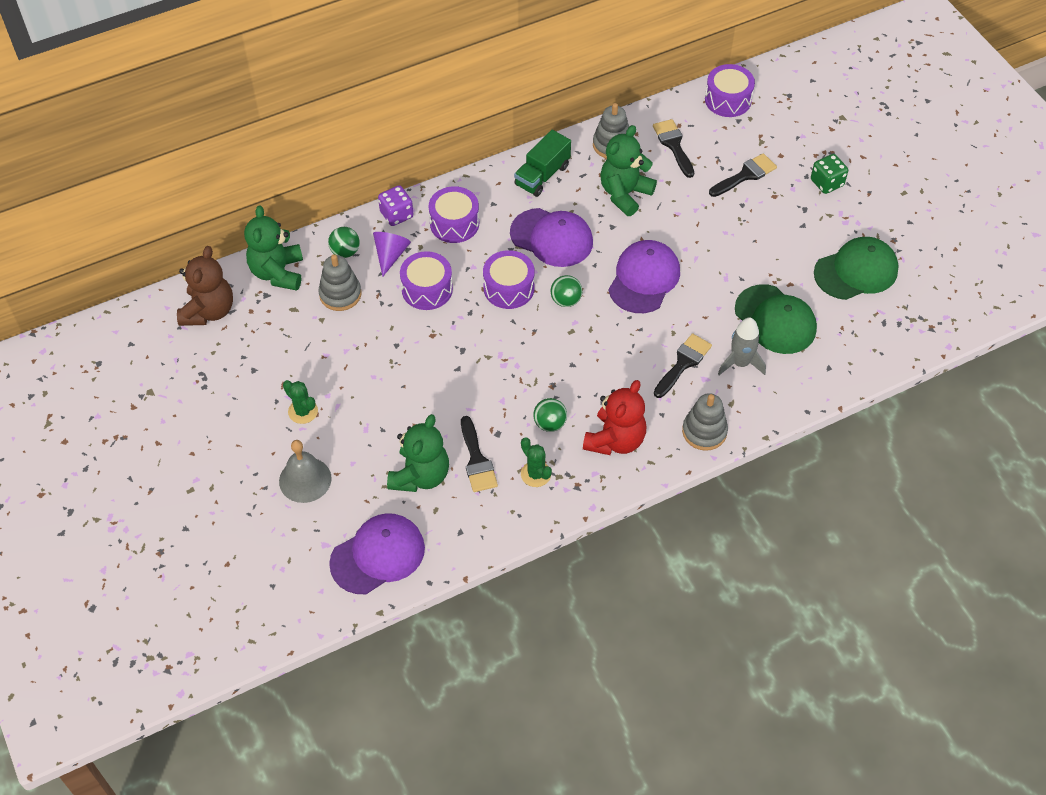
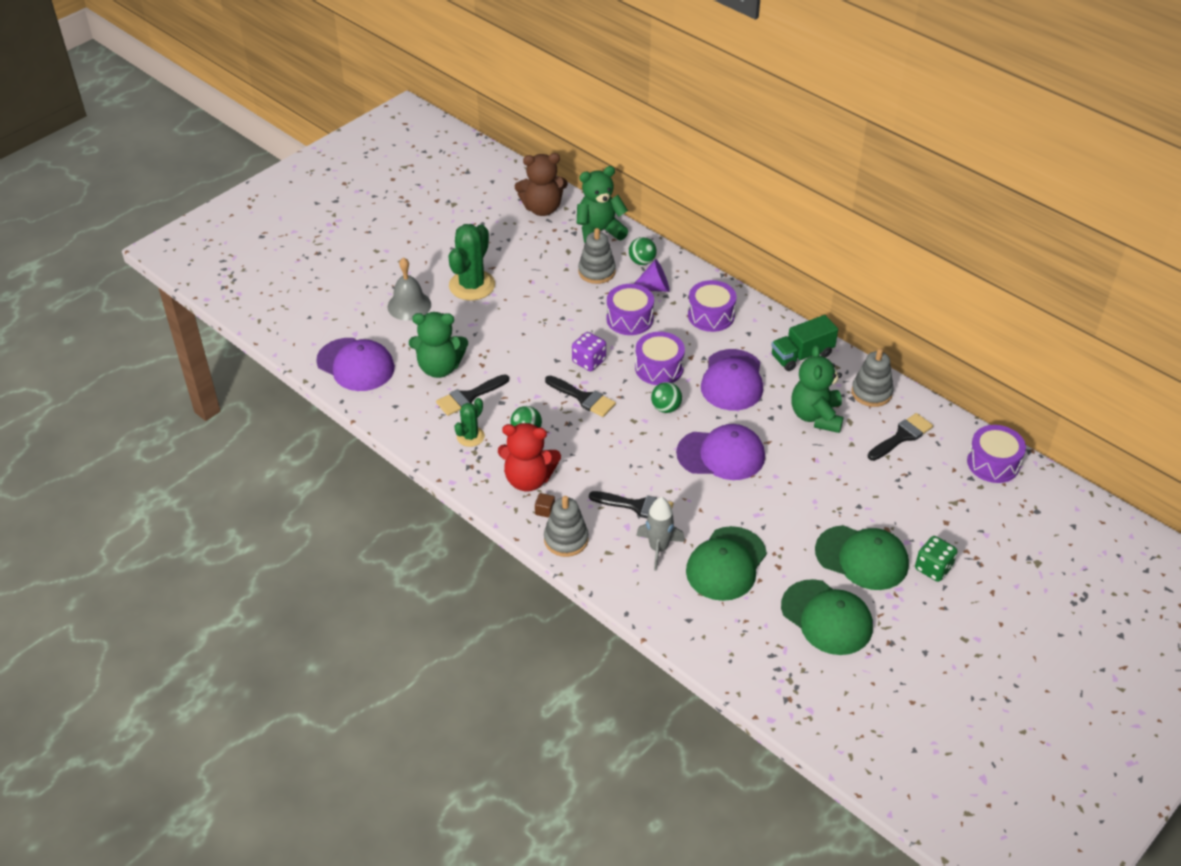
camera: 70 degrees right, 10 degrees down
green cactus [283,380,318,424] -> green cactus [448,224,495,300], size x1.83
purple dice [378,185,413,226] -> purple dice moved to [572,332,606,371]
green truck [514,130,571,197] -> green truck turned 45 degrees counterclockwise [771,315,838,371]
green teddy bear [600,125,657,216] -> green teddy bear turned 105 degrees counterclockwise [791,345,843,433]
black brush [709,153,777,197] -> black brush moved to [545,376,616,417]
none -> brown cube [535,493,555,518]
none -> green cap [815,525,909,590]

